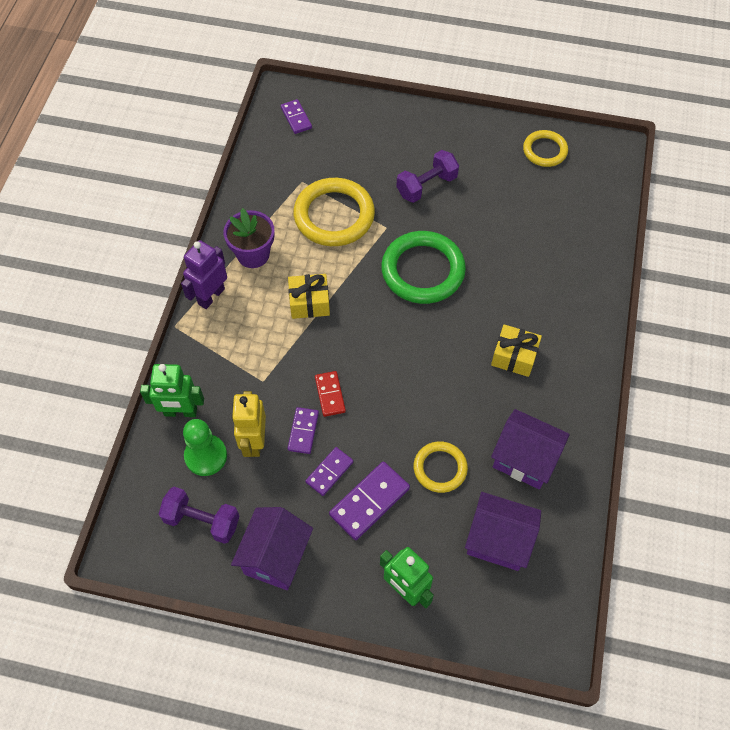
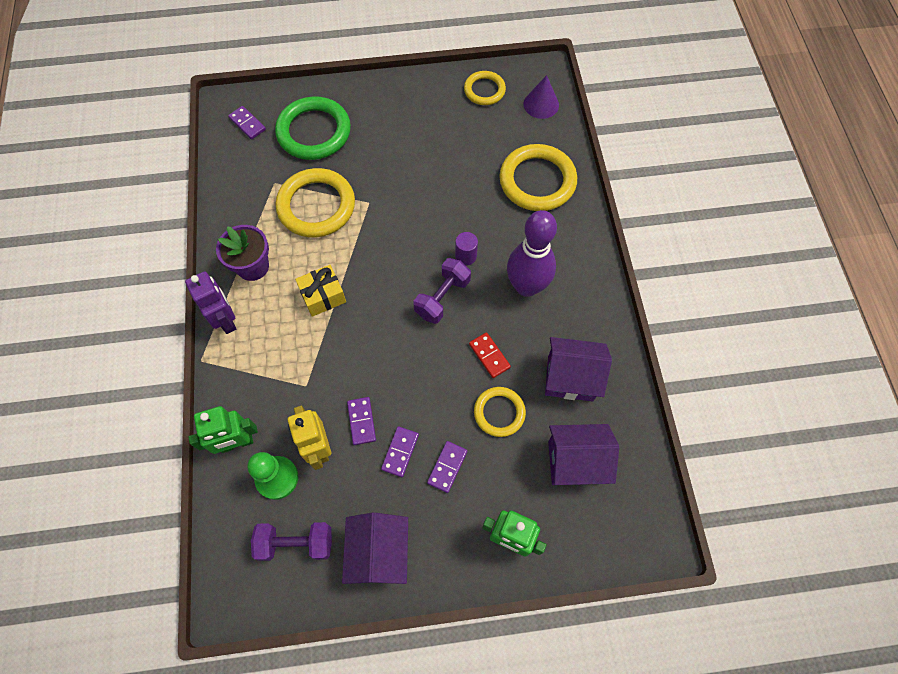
camera: 20 degrees left, 5 degrees up
purple robot [181,240,227,309] -> purple robot turned 135 degrees clockwise [185,271,236,334]
red domino [315,371,346,417] -> red domino moved to [469,332,511,378]
purple domino [329,462,410,540] -> purple domino [427,441,467,493], size x0.62
green ring [381,231,466,304] -> green ring moved to [275,97,351,160]
purple dumbbell [396,150,459,203] -> purple dumbbell moved to [413,258,471,324]
yellow gift [491,324,542,377] -> purple bowling pin [507,210,557,297]
none -> purple cylinder [455,232,478,265]
none -> yellow ring [499,144,577,211]
none -> purple cone [524,75,559,119]

